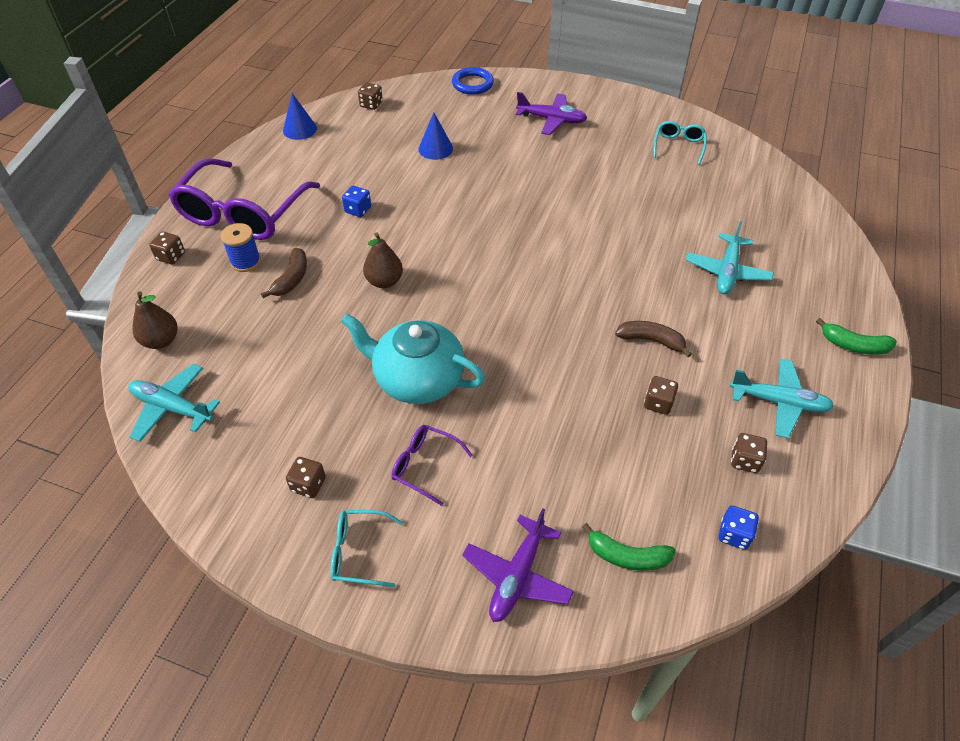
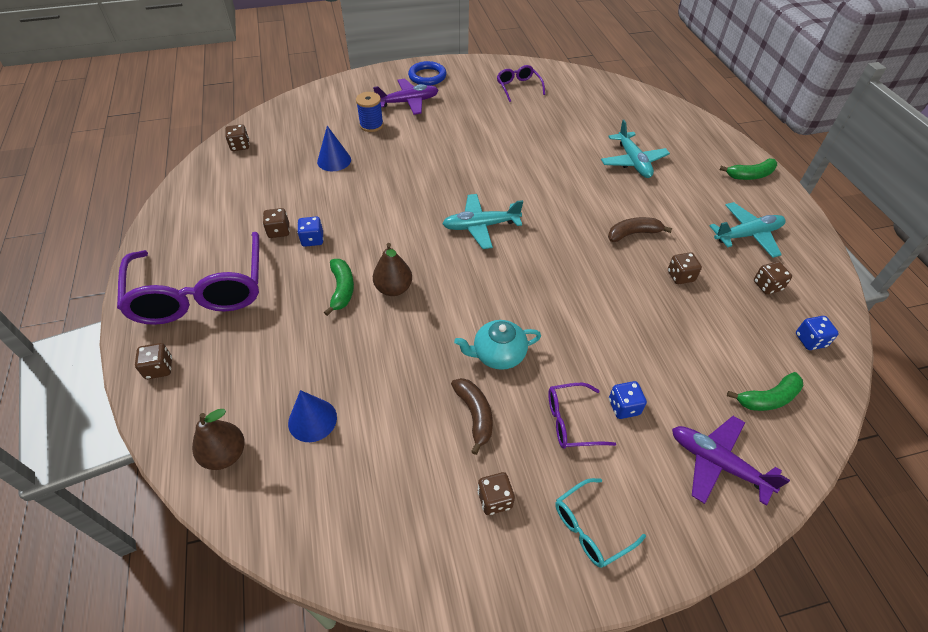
camera: 35 degrees left, 0 degrees up
turquoise plane [128,364,220,442] -> turquoise plane moved to [442,194,523,249]
blue spool [221,223,261,272] -> blue spool moved to [356,92,384,132]
brown banana [261,248,307,298] -> brown banana moved to [451,378,493,455]
blue cone [283,93,317,140] -> blue cone moved to [288,390,337,442]
turquoise teapot [341,314,485,404] -> turquoise teapot [454,320,541,370], size x0.60
blue ring [452,67,494,95] -> blue ring moved to [408,61,447,85]
purple plane [462,508,574,622] -> purple plane turned 135 degrees clockwise [672,416,790,506]
turquoise glasses [653,121,707,165] -> purple glasses [497,65,545,102]
none -> brown dice [263,208,290,238]
none -> green banana [324,259,354,316]
none -> blue dice [609,381,647,419]

